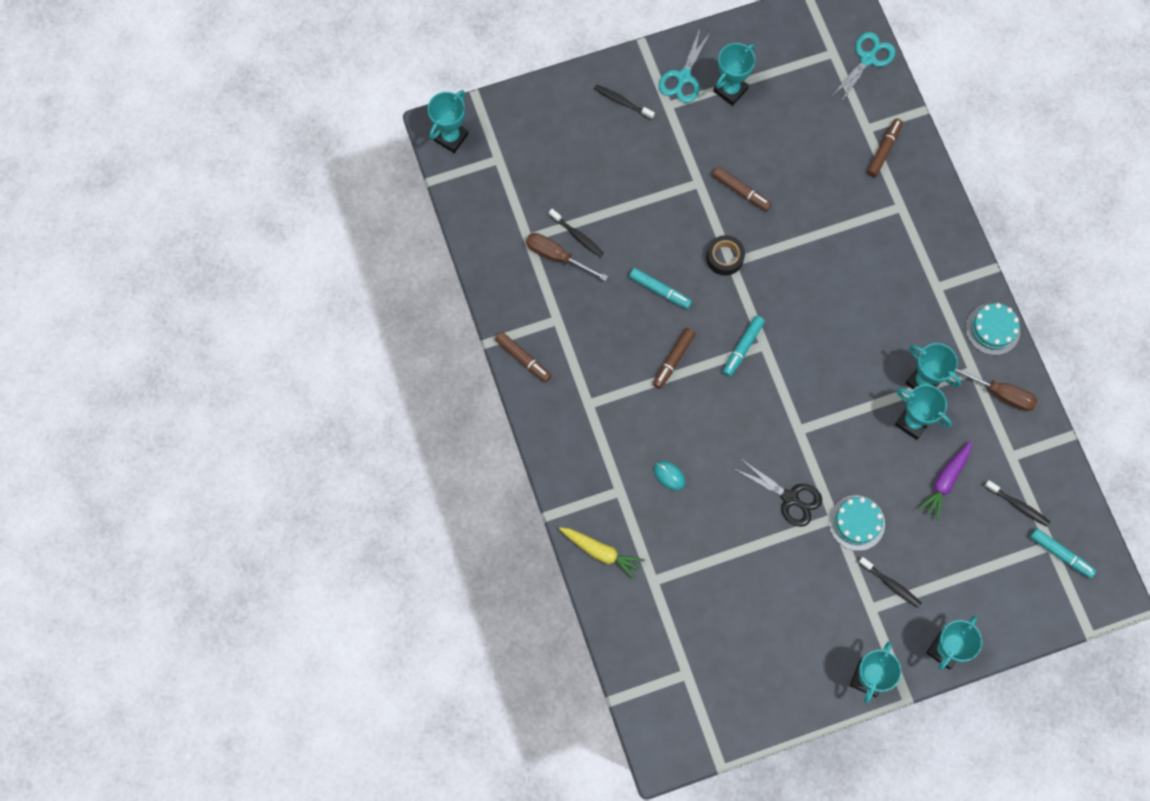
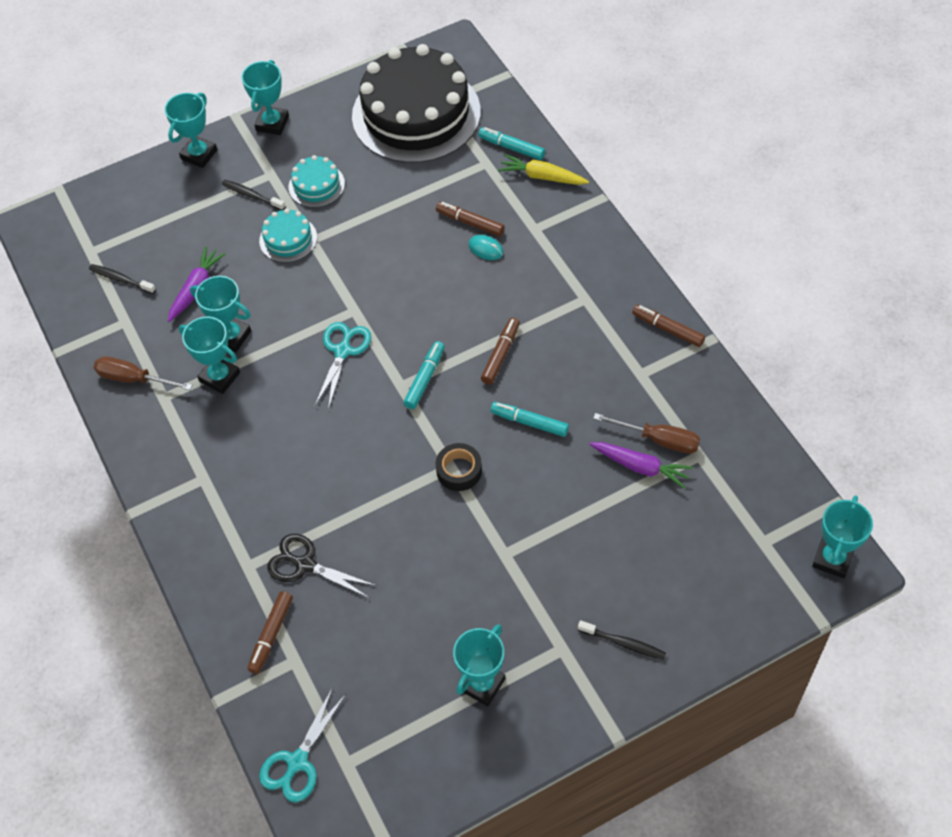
camera: 175 degrees right, 15 degrees down
black toothbrush [549,209,604,257] -> purple carrot [589,442,693,489]
turquoise scissors [659,27,711,103] -> turquoise scissors moved to [315,322,371,410]
brown marker [712,167,772,211] -> brown marker moved to [436,202,505,236]
black scissors [734,458,822,527] -> black scissors moved to [267,534,377,598]
turquoise cake [966,303,1020,355] -> turquoise cake moved to [288,155,345,208]
turquoise marker [1030,528,1096,578] -> turquoise marker moved to [478,127,545,160]
none -> black cake [352,44,481,163]

